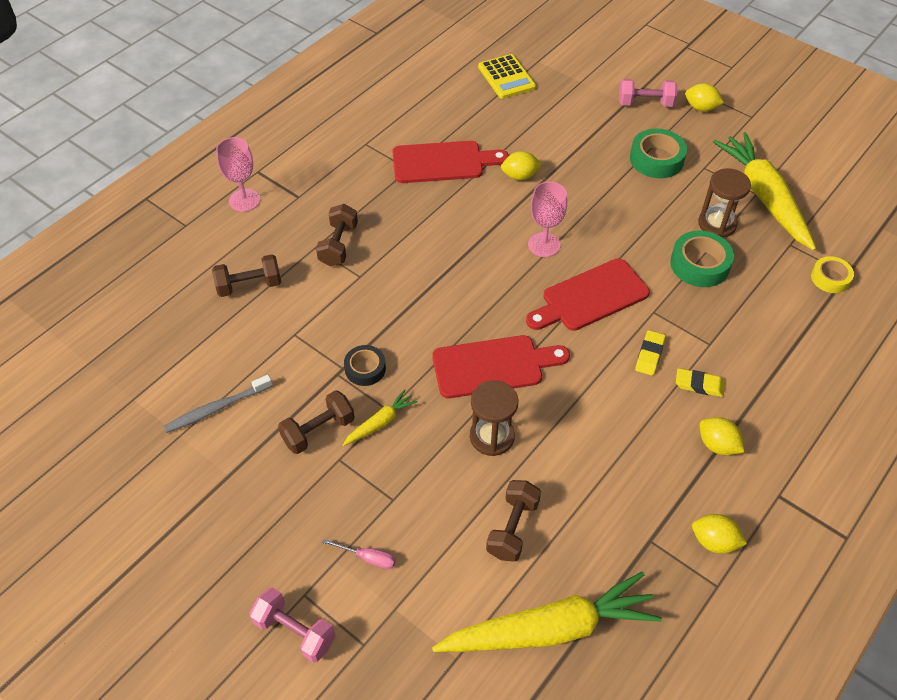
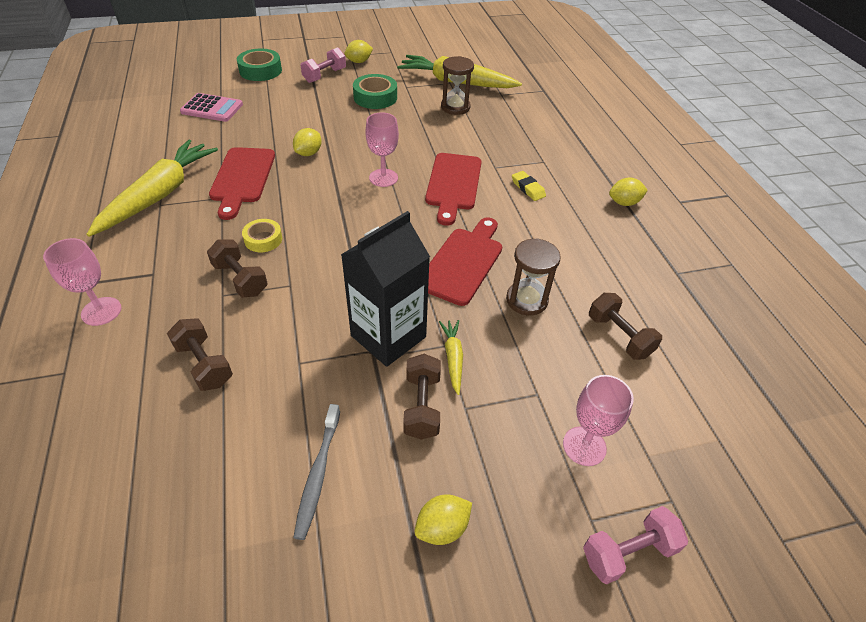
camera: 55 degrees left, 5 degrees down
brown dumbbell [212,254,281,297] -> brown dumbbell turned 60 degrees counterclockwise [167,318,233,391]
pink screwdriver [322,539,396,569] -> pink goblet [563,375,634,466]
black tape [344,345,386,386] -> black carton [341,211,430,367]
red cutting board [392,141,509,183] -> red cutting board turned 150 degrees clockwise [209,147,275,220]
yellow carrot [432,572,662,652] -> yellow carrot moved to [86,140,218,237]
yellow calculator [478,54,536,99] -> pink calculator [180,93,243,122]
green tape [670,230,734,287] -> green tape moved to [237,49,282,81]
yellow eraser [676,368,725,397] -> none
yellow lemon [692,514,747,554] -> yellow lemon moved to [415,494,472,545]
yellow tape [811,256,854,293] -> yellow tape moved to [242,219,282,252]

